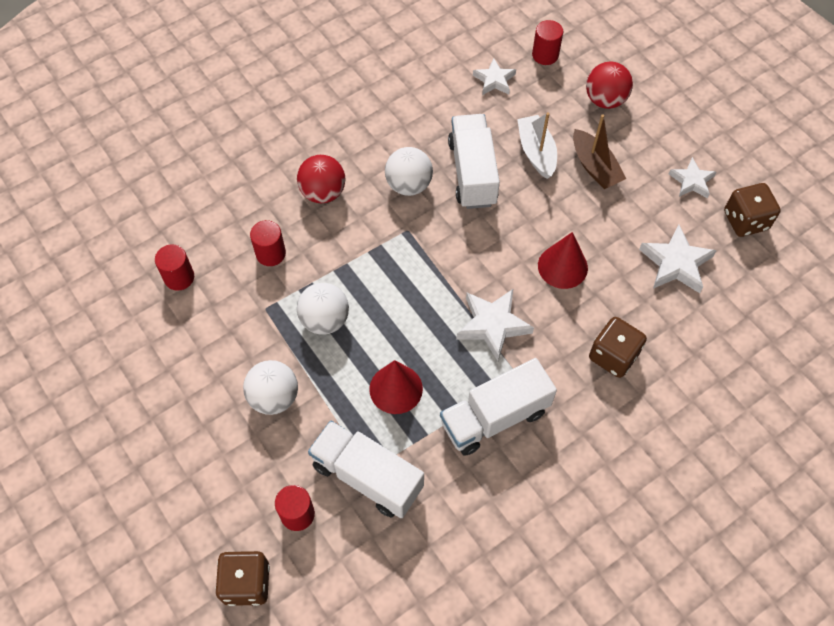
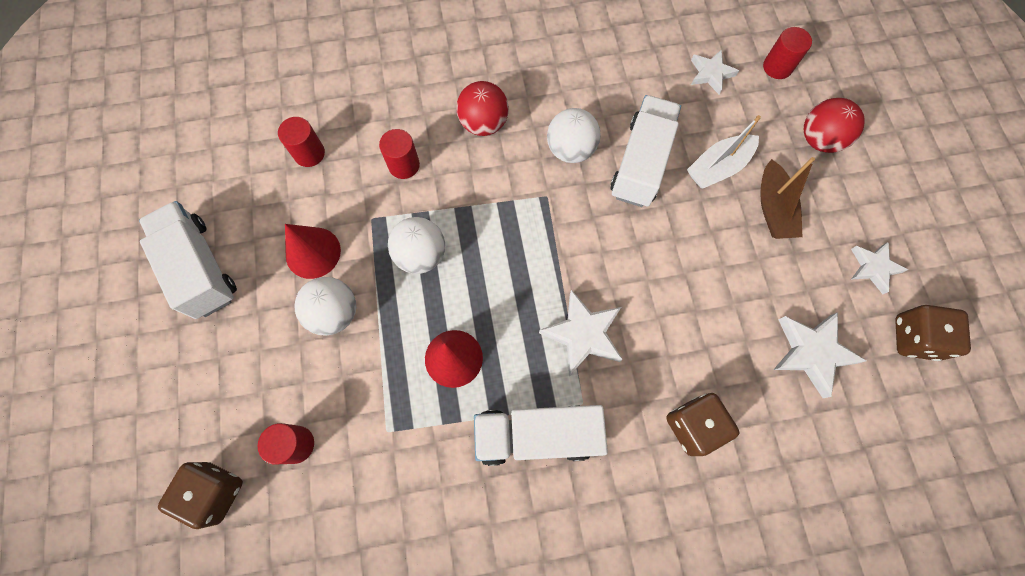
camera: 25 degrees right, 10 degrees up
white truck [308,421,424,518] -> white truck moved to [139,201,237,319]
white boat [517,112,557,179] -> white boat turned 135 degrees counterclockwise [687,115,761,188]
red cone [538,232,588,289] -> red cone moved to [285,224,341,279]

